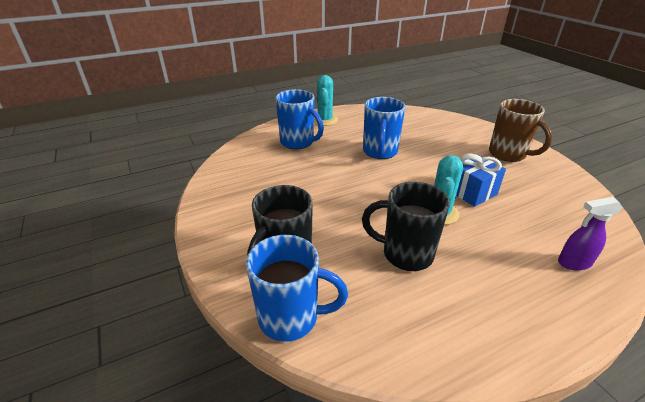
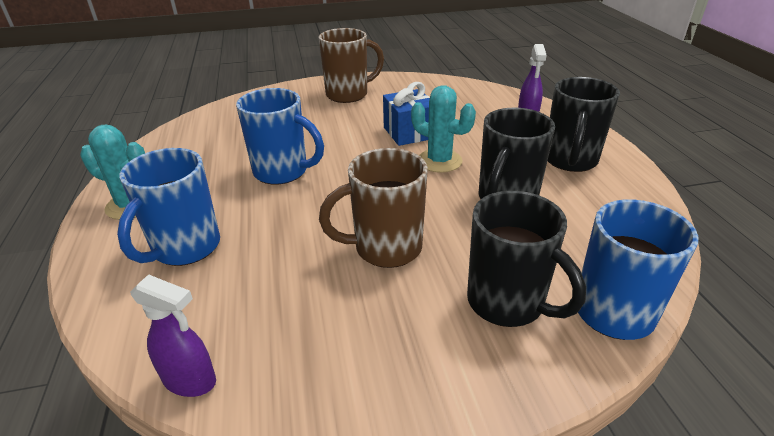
camera: 75 degrees left, 0 degrees up
blue mug [276,89,324,149] -> blue mug turned 150 degrees clockwise [117,148,220,266]
none -> purple spray bottle [130,274,216,397]
none -> brown mug [319,148,428,268]
none -> black mug [548,77,620,172]

